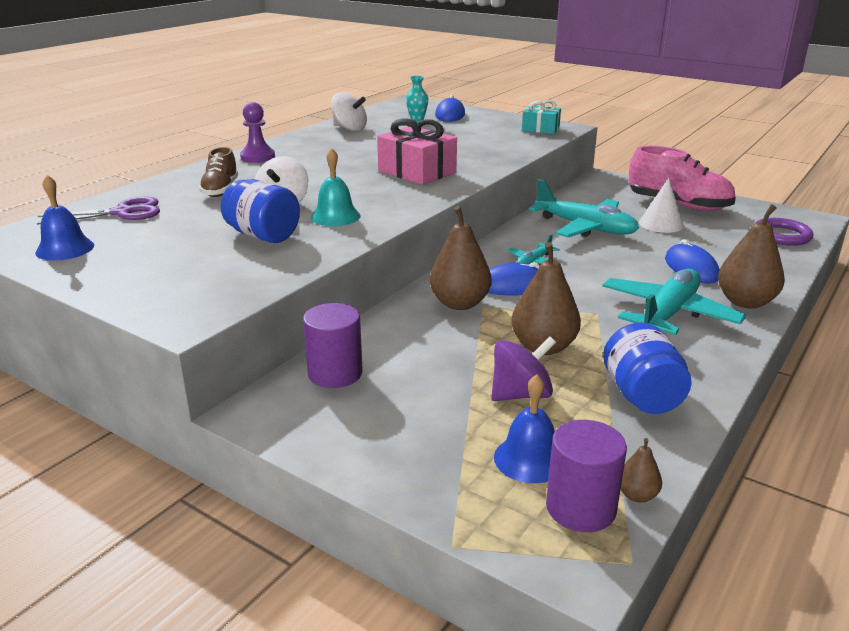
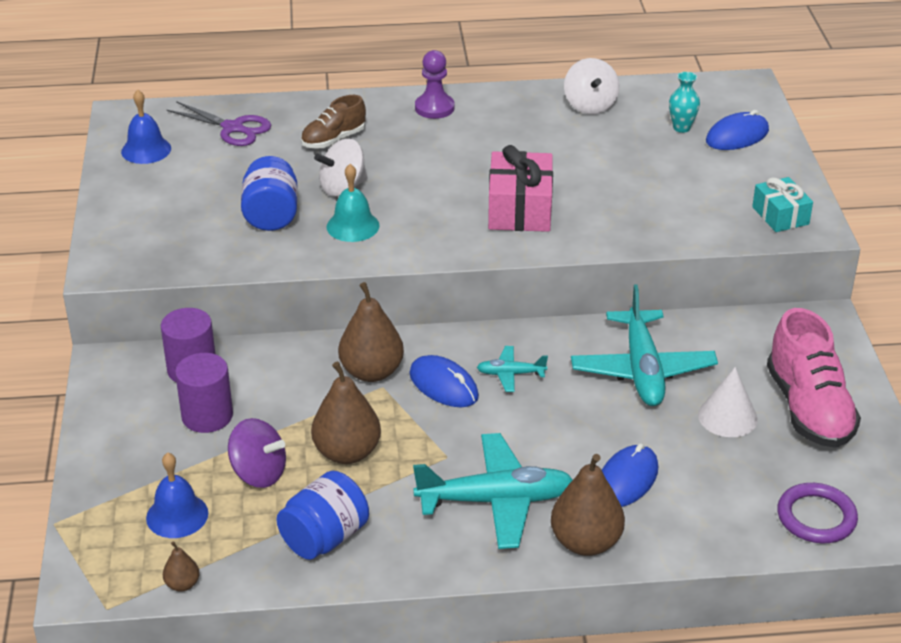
camera: 50 degrees right, 10 degrees up
purple cylinder [546,420,627,532] -> purple cylinder moved to [175,353,233,433]

